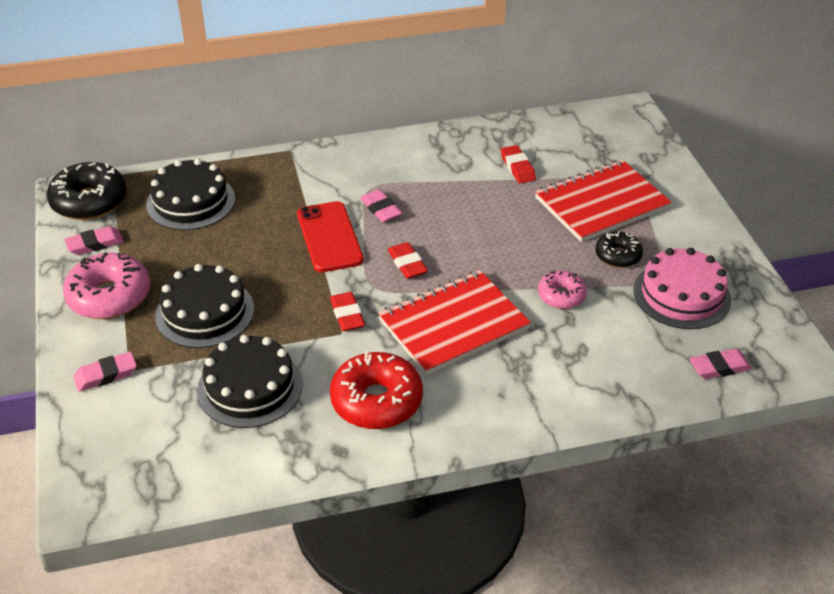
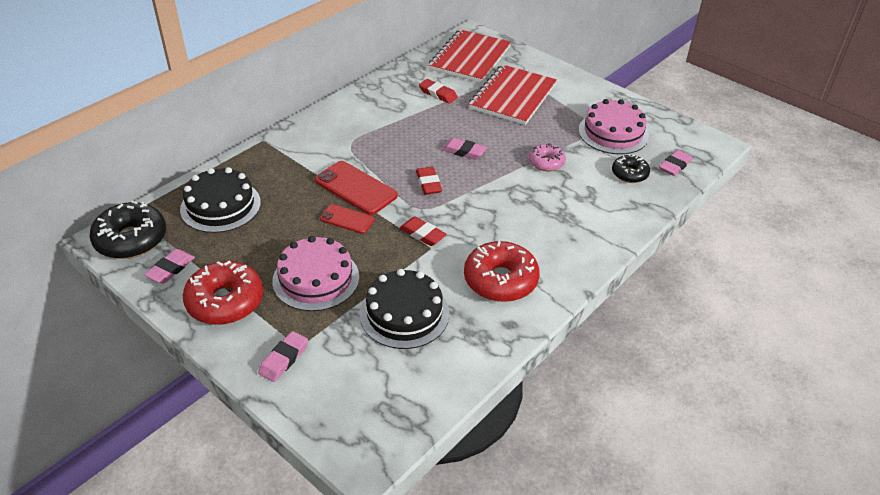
camera: 35 degrees left, 0 degrees up
pink donut [63,252,150,319] -> red donut [183,260,263,325]
black cake [155,264,254,348] -> pink cake [272,236,359,311]
pink eraser [360,189,402,222] -> pink eraser moved to [442,138,487,160]
red notebook [378,270,531,375] -> red notebook moved to [428,29,511,83]
red eraser [388,242,428,279] -> red eraser turned 45 degrees clockwise [416,167,442,195]
black donut [595,231,643,268] -> black donut moved to [612,155,650,183]
none -> red phone [320,204,375,234]

